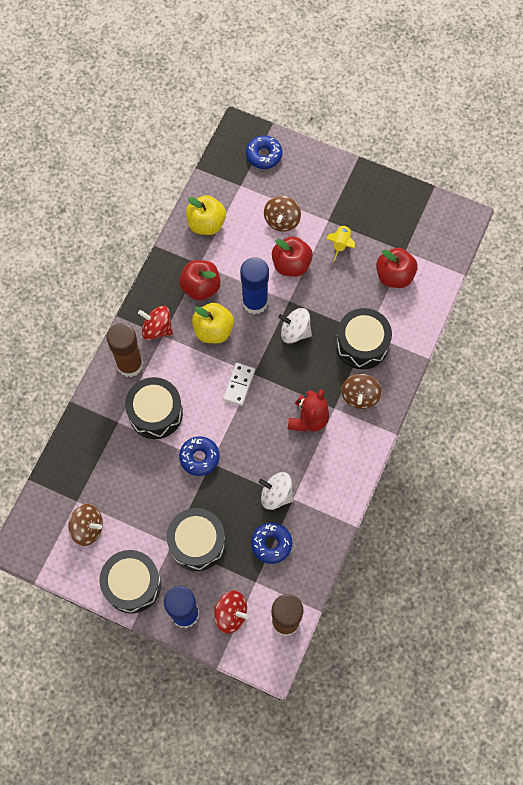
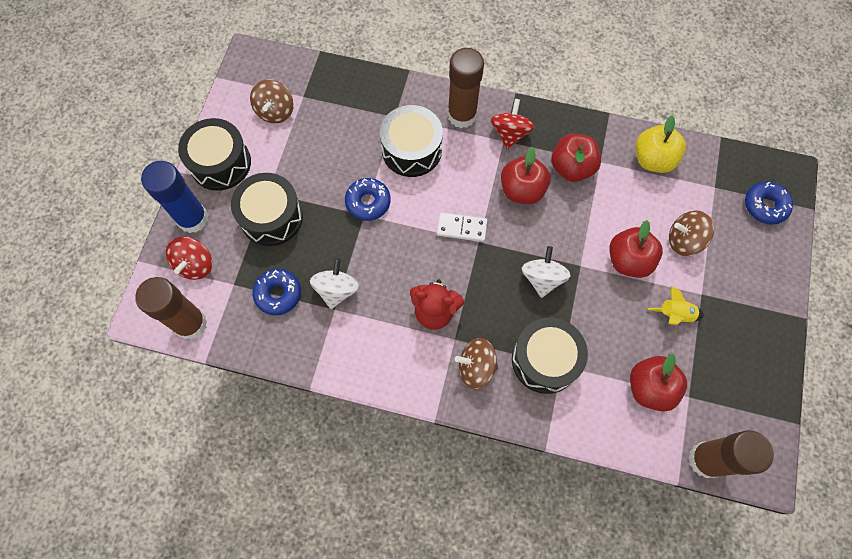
camera: 80 degrees right, 0 degrees up
yellow apple [192,303,234,343] -> red apple [501,147,551,204]
blue glue stick [240,257,269,314] -> none
none -> brown glue stick [688,430,774,478]

